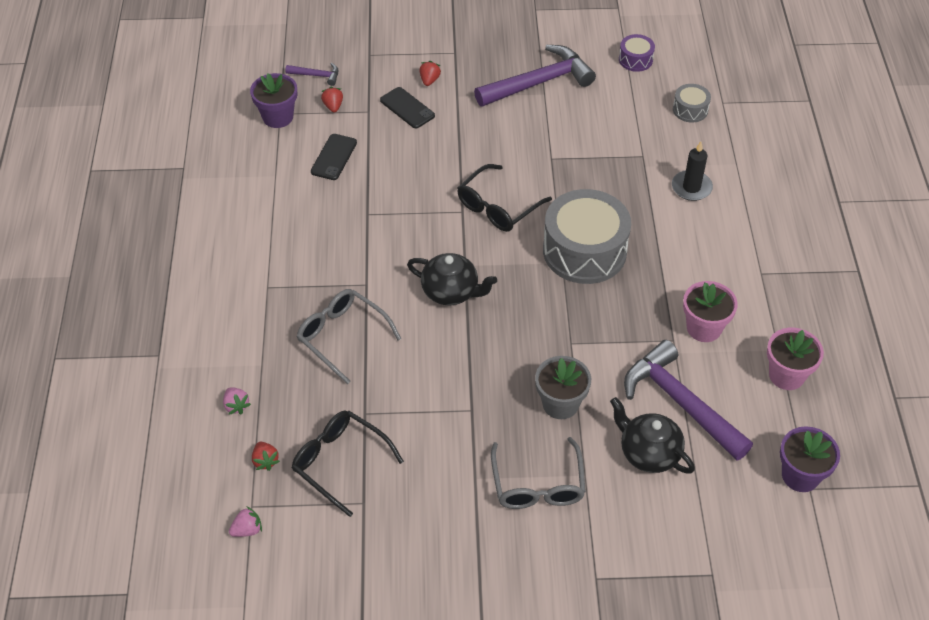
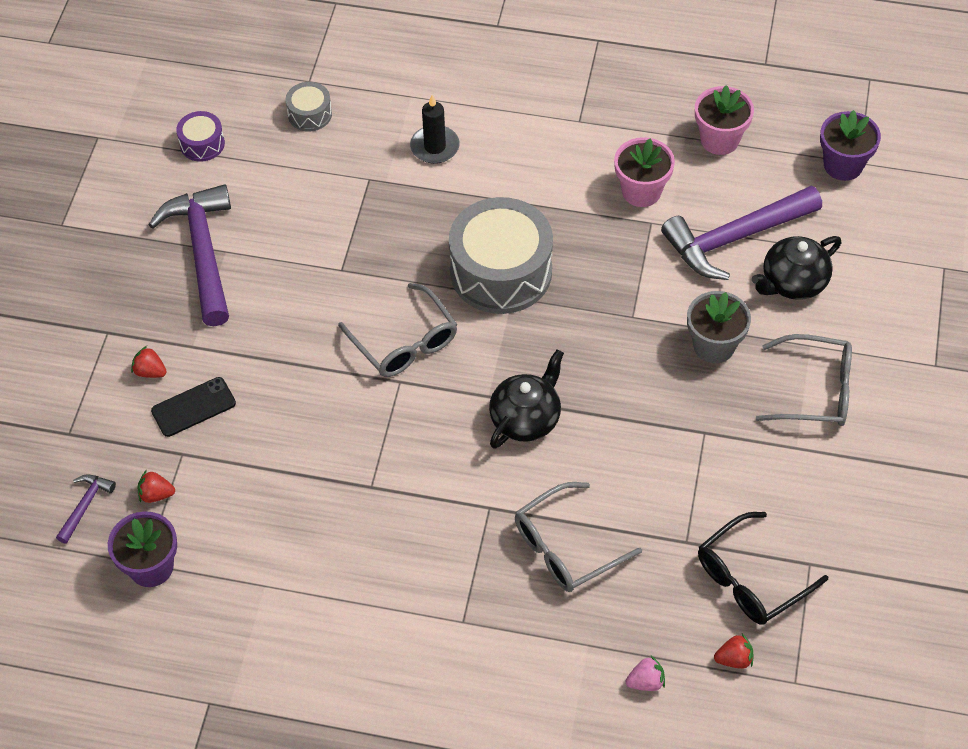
camera: 75 degrees left, 5 degrees up
pink strawberry [229,507,262,537] -> none
black phone [311,134,357,180] -> none
black glasses [457,164,552,232] -> grey glasses [338,283,458,377]

